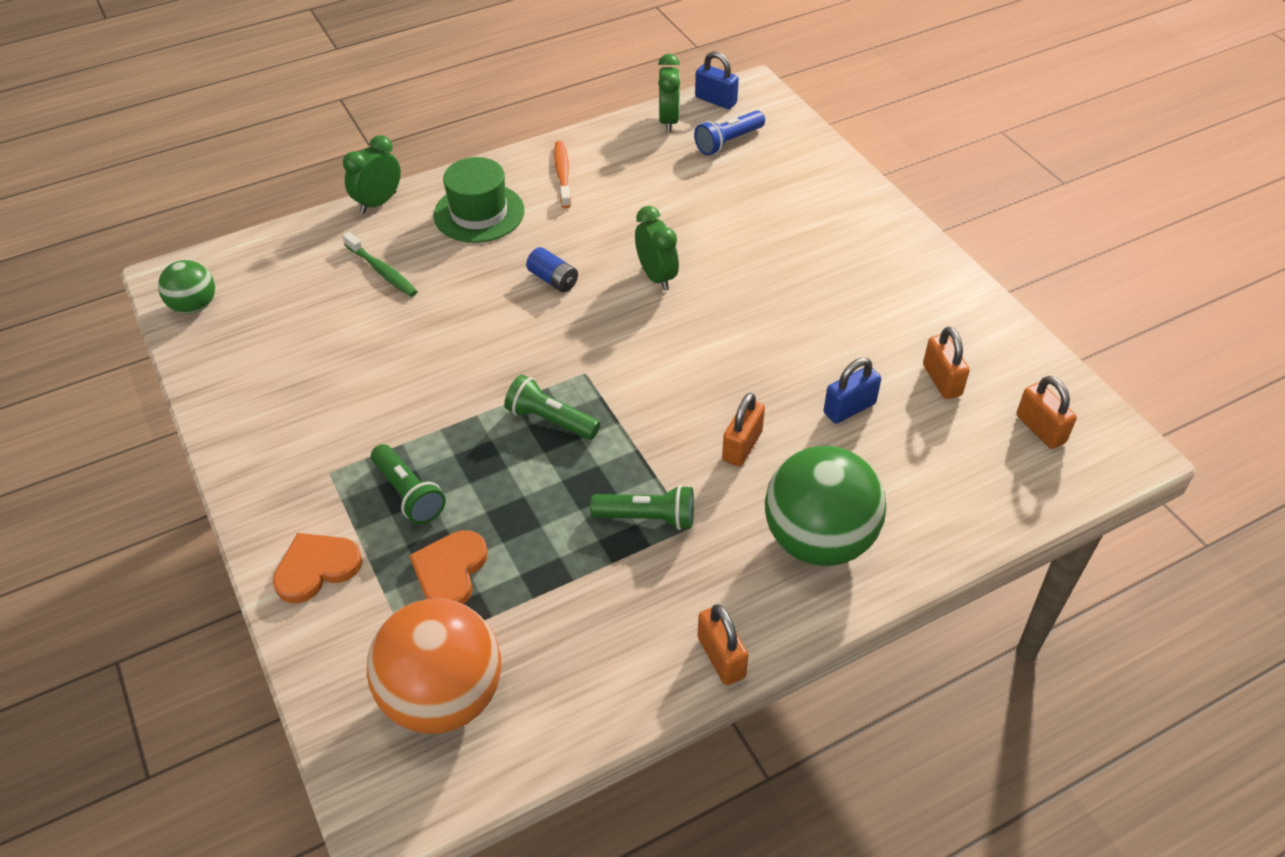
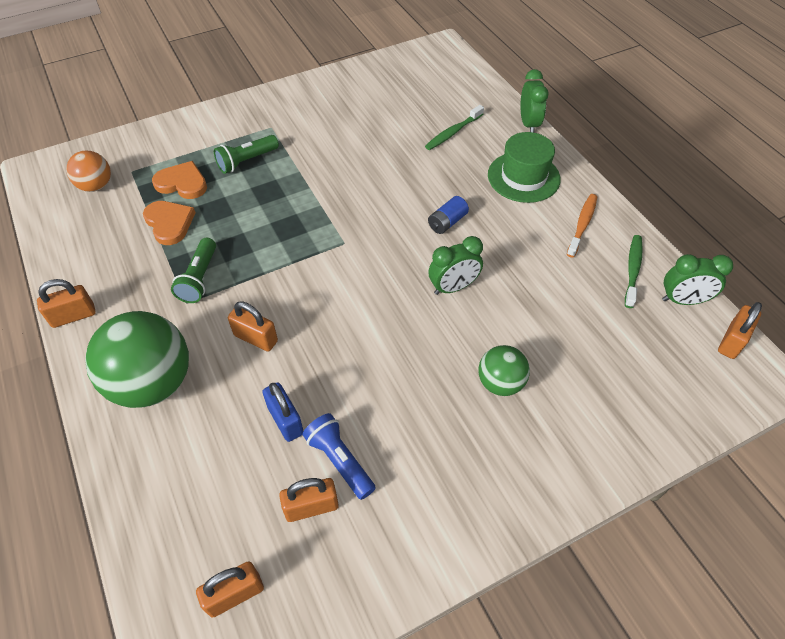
camera: 90 degrees right, 5 degrees up
green ball [158,260,215,314] -> green ball moved to [478,345,530,396]
orange heart [273,533,363,603] -> orange heart moved to [143,201,196,245]
green clock [343,135,401,214] -> green clock turned 45 degrees clockwise [521,69,548,133]
orange ball [367,599,501,734] -> orange ball [66,151,111,192], size x0.54
green flashlight [504,375,600,440] -> none
orange toothbrush [554,141,571,208] -> orange toothbrush turned 60 degrees counterclockwise [567,194,597,258]
blue flashlight [694,110,765,155] -> blue flashlight moved to [303,413,375,500]
blue padlock [695,51,739,109] -> orange padlock [718,302,762,359]
none -> green toothbrush [625,235,643,308]

